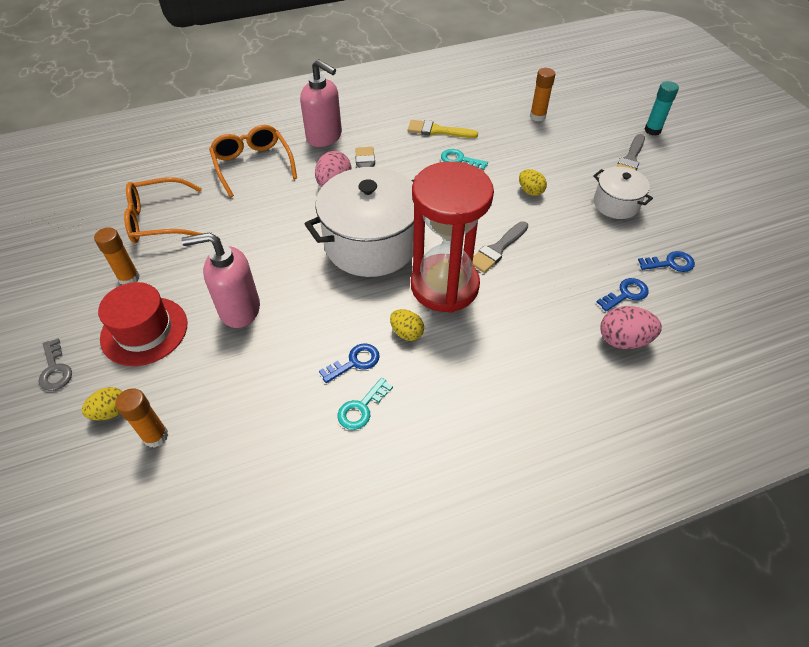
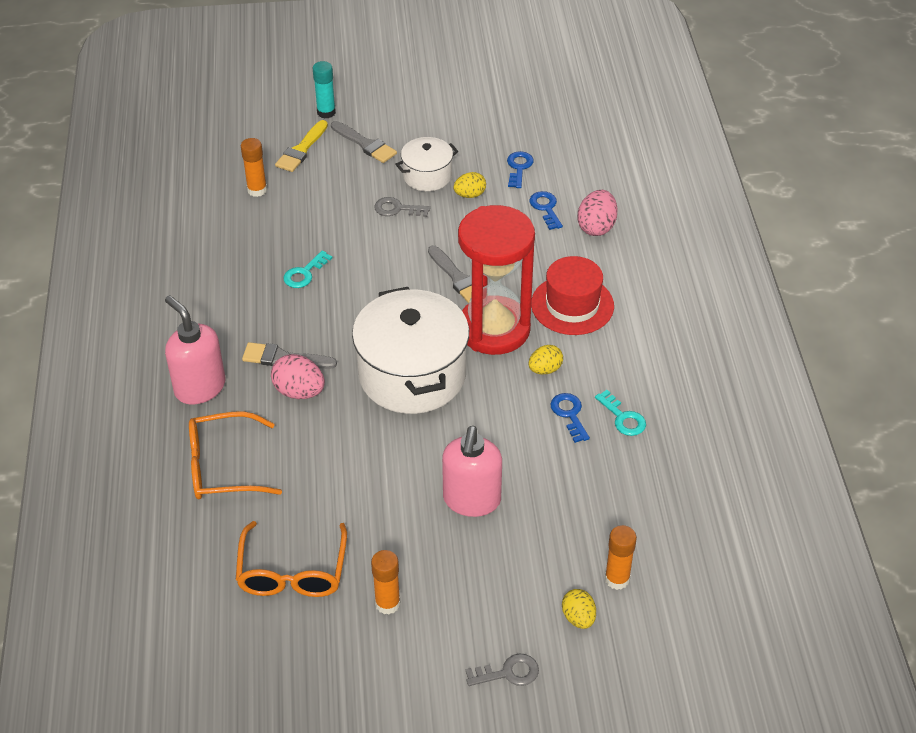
camera: 75 degrees left, 5 degrees down
red hat [98,282,187,366] -> red hat moved to [531,256,614,335]
pink soap dispenser [300,59,342,147] -> pink soap dispenser turned 90 degrees counterclockwise [165,295,226,405]
yellow brush [408,120,478,138] -> yellow brush moved to [275,120,328,172]
yellow egg [519,169,547,196] -> yellow egg moved to [453,172,486,198]
none -> grey key [374,197,430,217]

